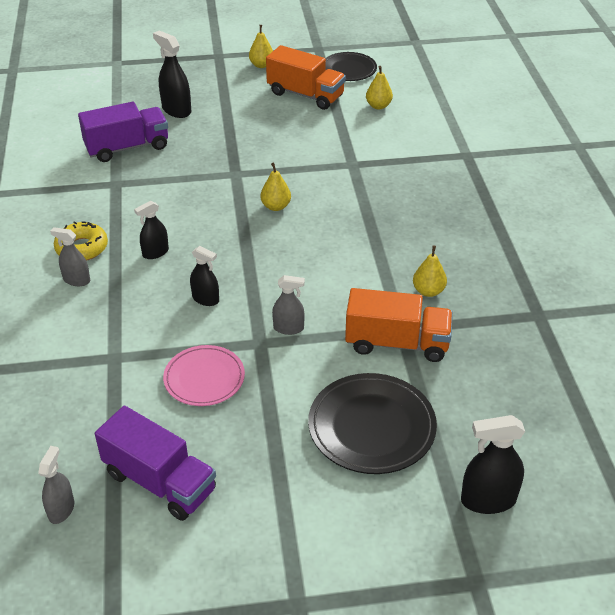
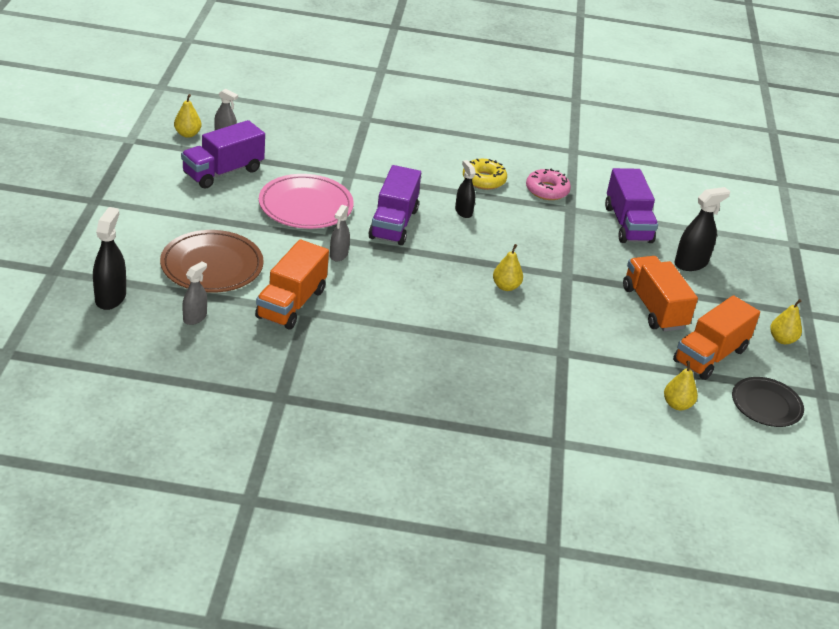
camera: 100 degrees right, 5 degrees down
grey spray bottle [50,227,90,286] -> grey spray bottle moved to [182,261,207,325]
pink plate [163,345,245,406] -> pink plate [259,174,354,229], size x1.50
black spray bottle [190,246,219,306] -> purple truck [368,165,421,245]
black plate [308,373,437,474] -> brown plate [160,230,264,293]
yellow pear [413,245,447,297] -> yellow pear moved to [174,94,202,138]
none -> pink donut [526,169,571,200]
none -> orange truck [623,256,698,332]

